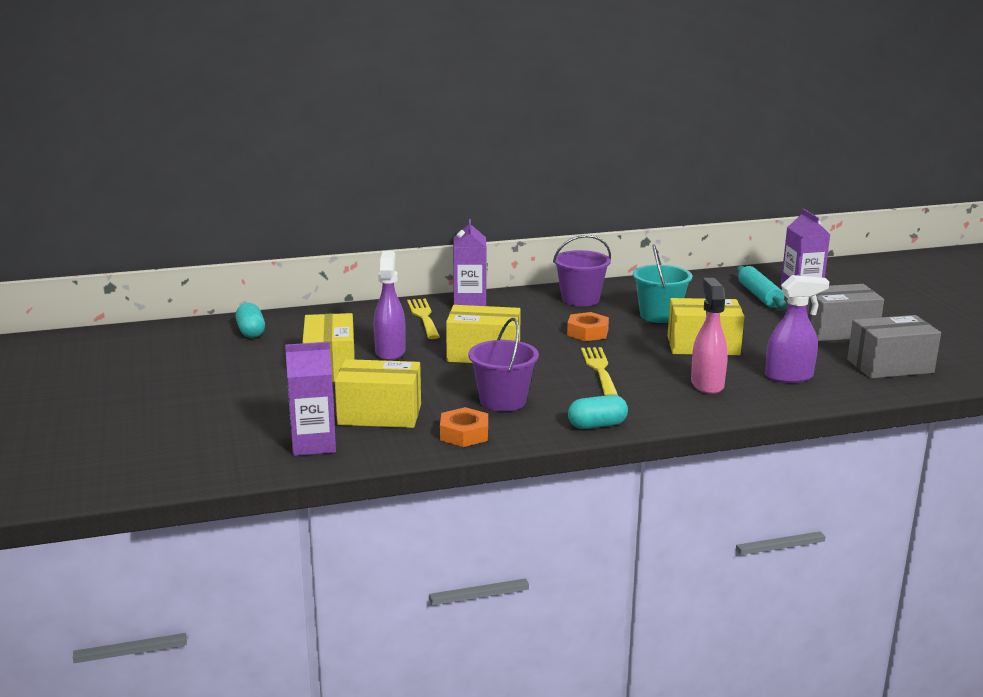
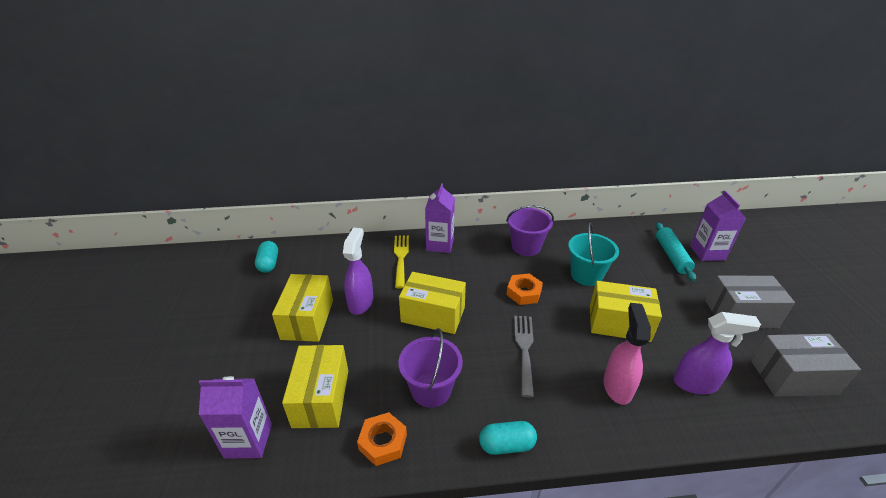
camera: 10 degrees right, 15 degrees up
yellow box [335,359,421,428] -> yellow box turned 75 degrees clockwise [282,345,348,428]
yellow fork [581,347,618,396] -> grey fork [514,316,534,397]

